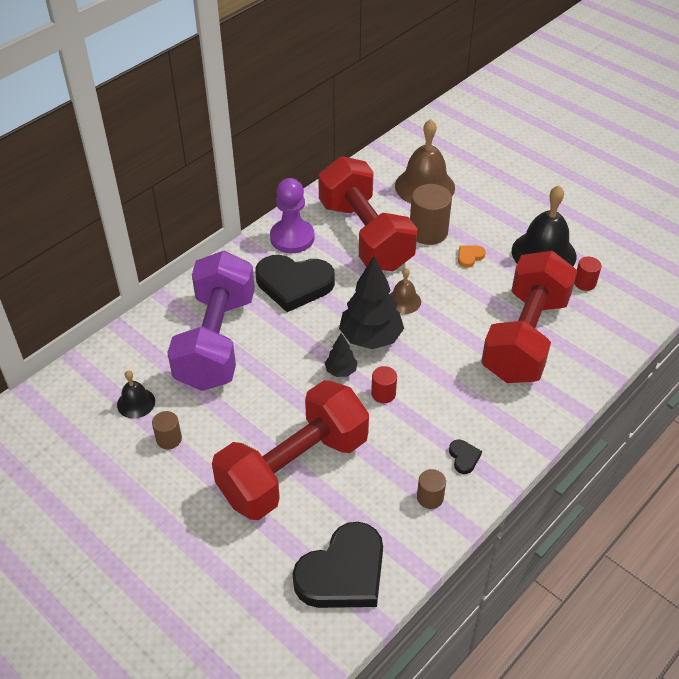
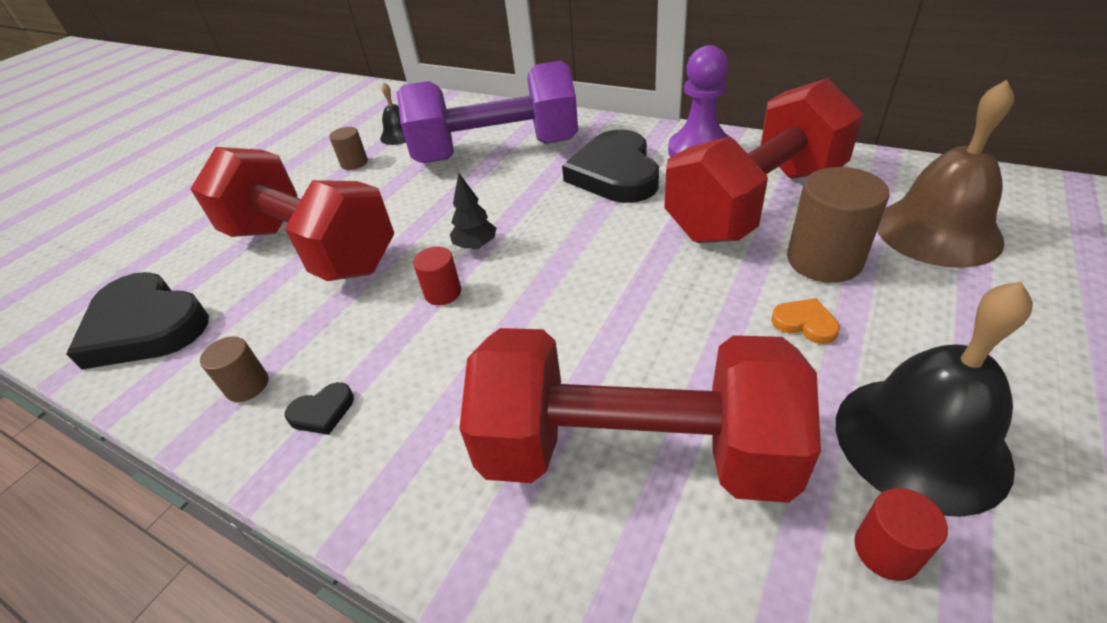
camera: 80 degrees right, 5 degrees down
black tree [339,256,404,349] -> none
brown bell [390,268,421,314] -> none

